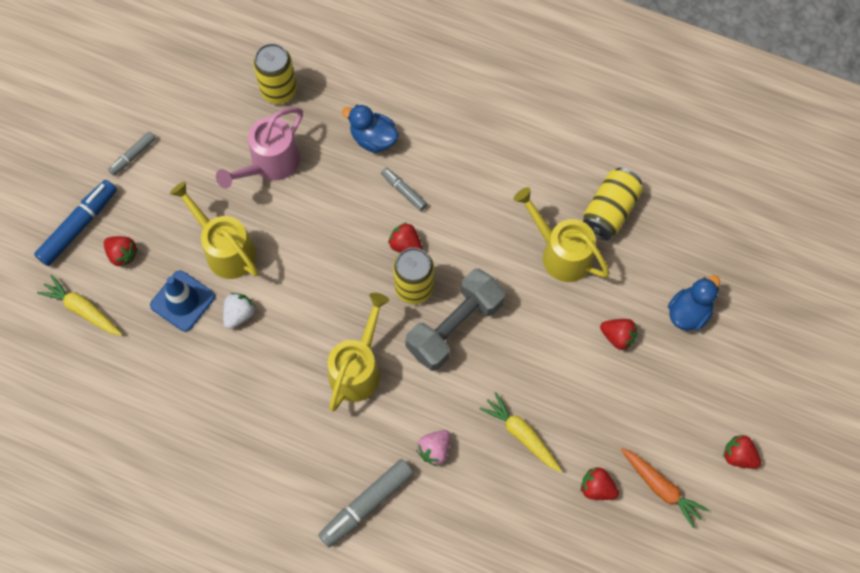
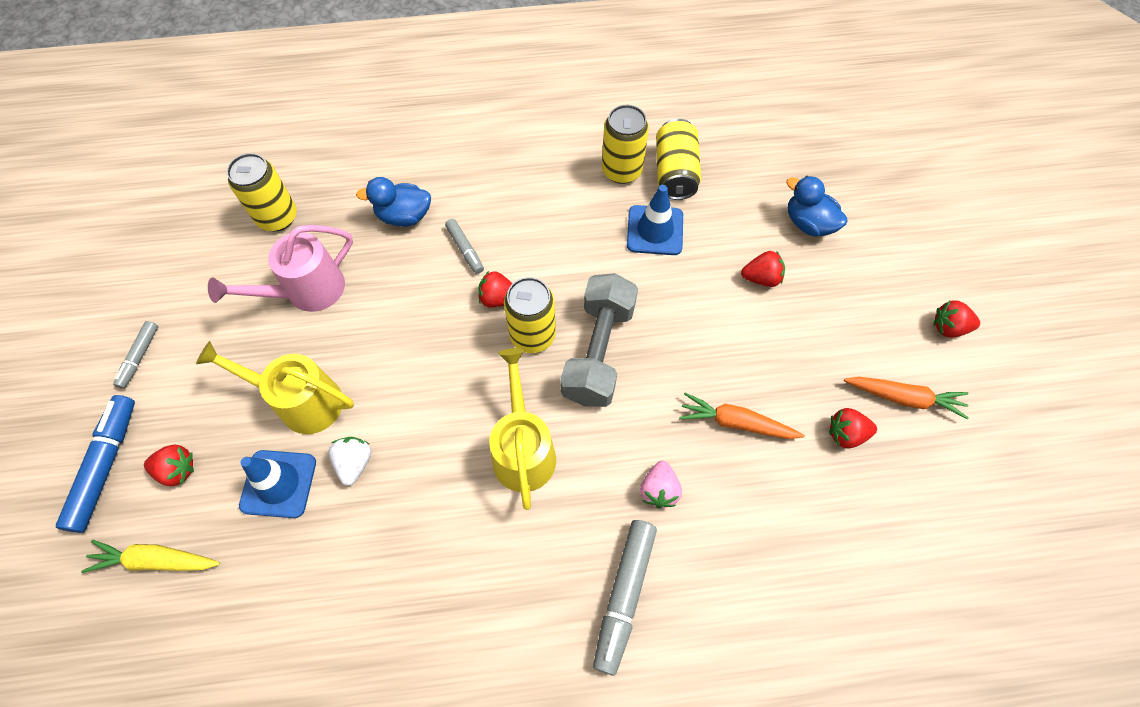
camera: 30 degrees left, 5 degrees down
pink watering can [216,108,303,188] -> pink watering can turned 45 degrees clockwise [208,225,353,312]
grey marker [381,168,427,211] -> grey marker turned 135 degrees counterclockwise [445,219,484,274]
yellow carrot [479,392,562,472] -> orange carrot [679,393,805,439]
yellow watering can [513,187,610,282] -> blue traffic cone [627,185,683,255]
blue duck [668,275,720,331] -> blue duck turned 60 degrees counterclockwise [786,176,848,237]
none -> yellow can [602,105,649,184]

